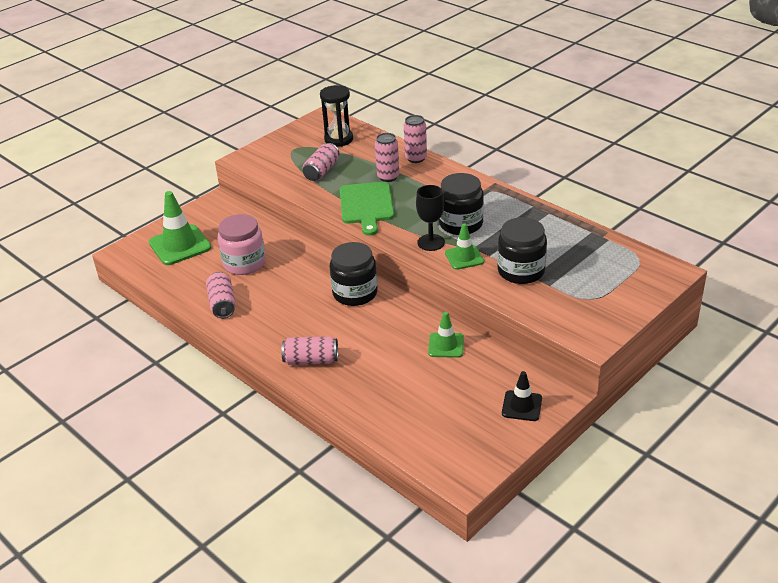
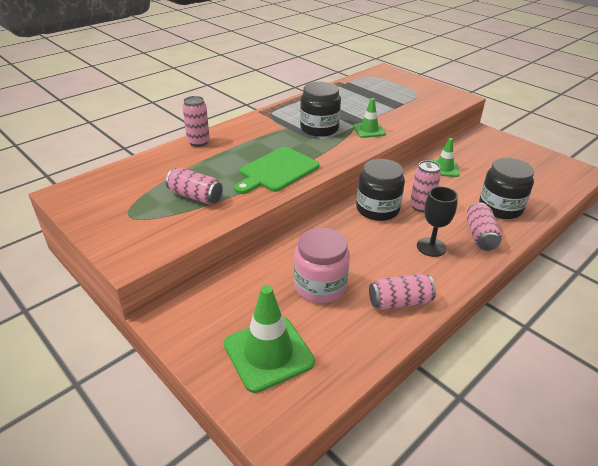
camera: 90 degrees left, 0 degrees up
black hourglass [320,85,353,147] -> none
green cutting board [340,182,394,236] -> green cutting board turned 135 degrees clockwise [234,147,320,194]
pink can [375,133,399,182] -> pink can moved to [410,160,441,212]
black goblet [416,185,445,251] -> black goblet moved to [417,186,458,257]
black jar [497,217,547,284] -> black jar moved to [479,158,534,219]
black traffic cone [502,371,542,421] -> none

